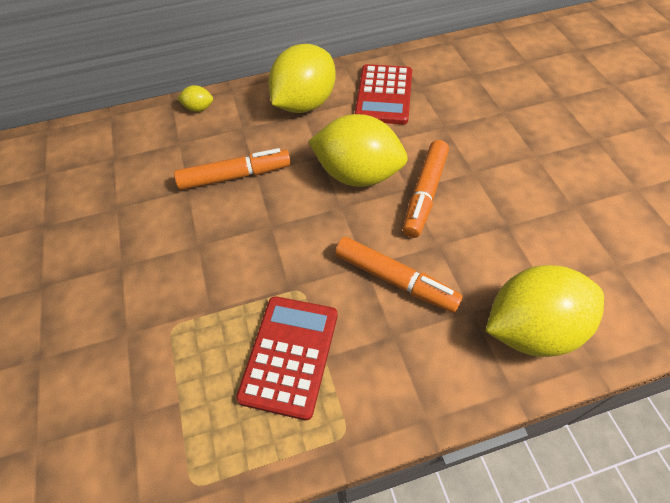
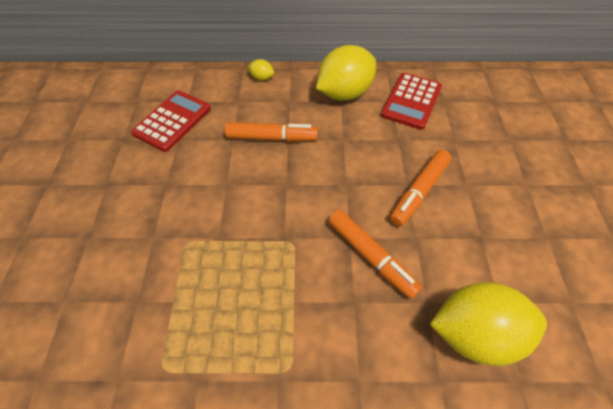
camera: 15 degrees right, 0 degrees up
red calculator [236,296,338,420] -> red calculator moved to [131,90,211,152]
yellow lemon [308,114,408,187] -> none

